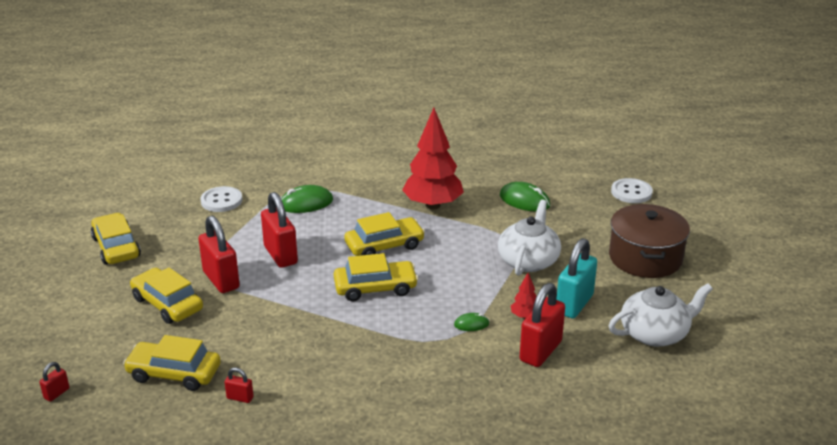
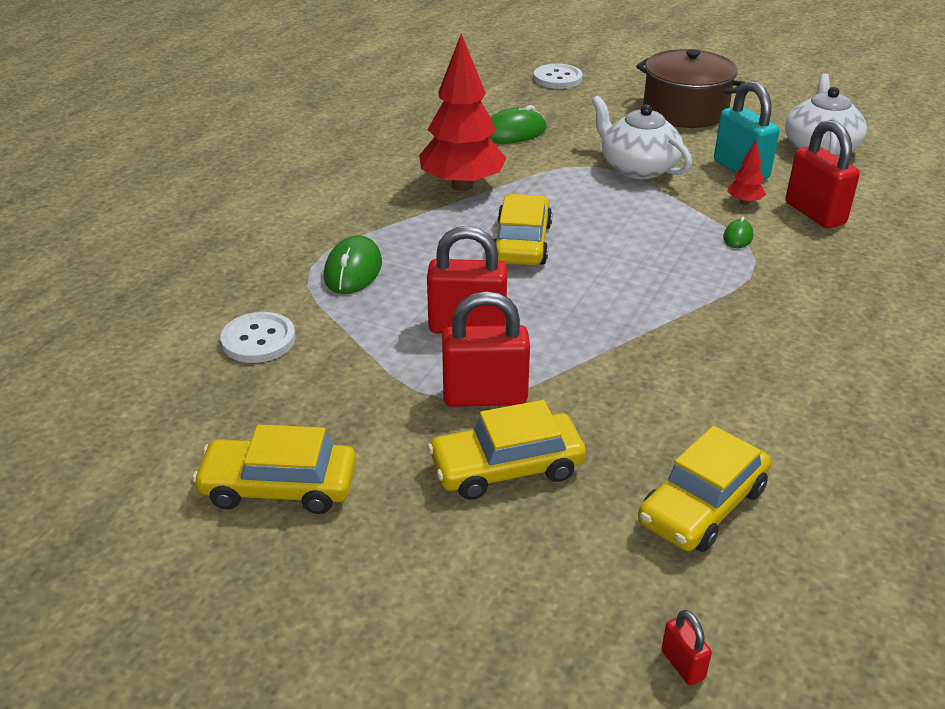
camera: 60 degrees left, 5 degrees up
red padlock [225,368,254,403] -> none
yellow car [334,253,418,301] -> none

